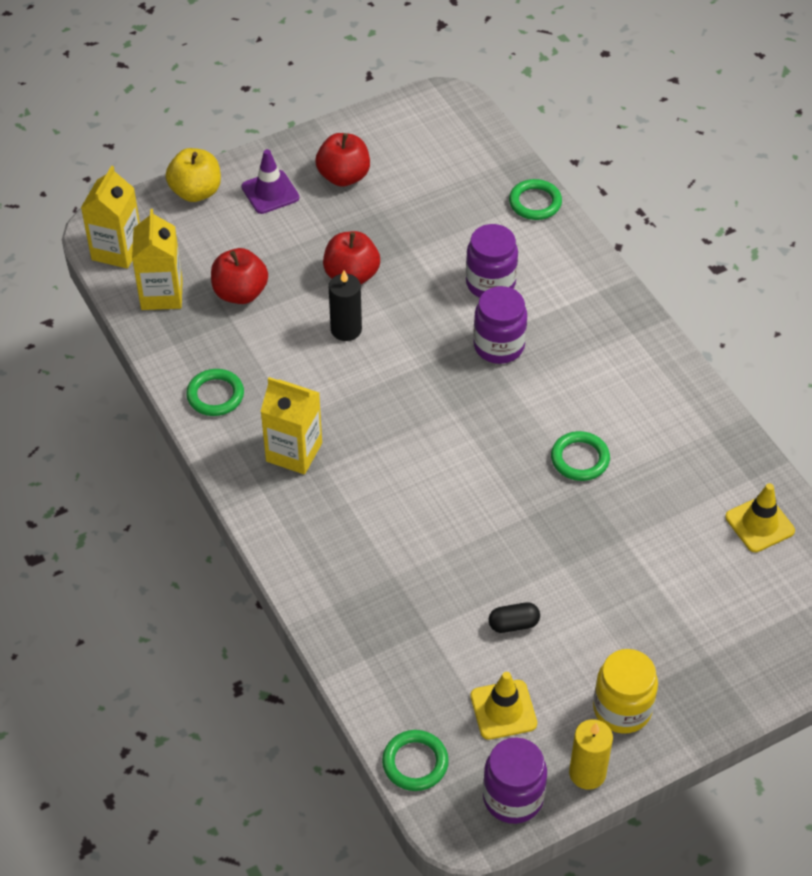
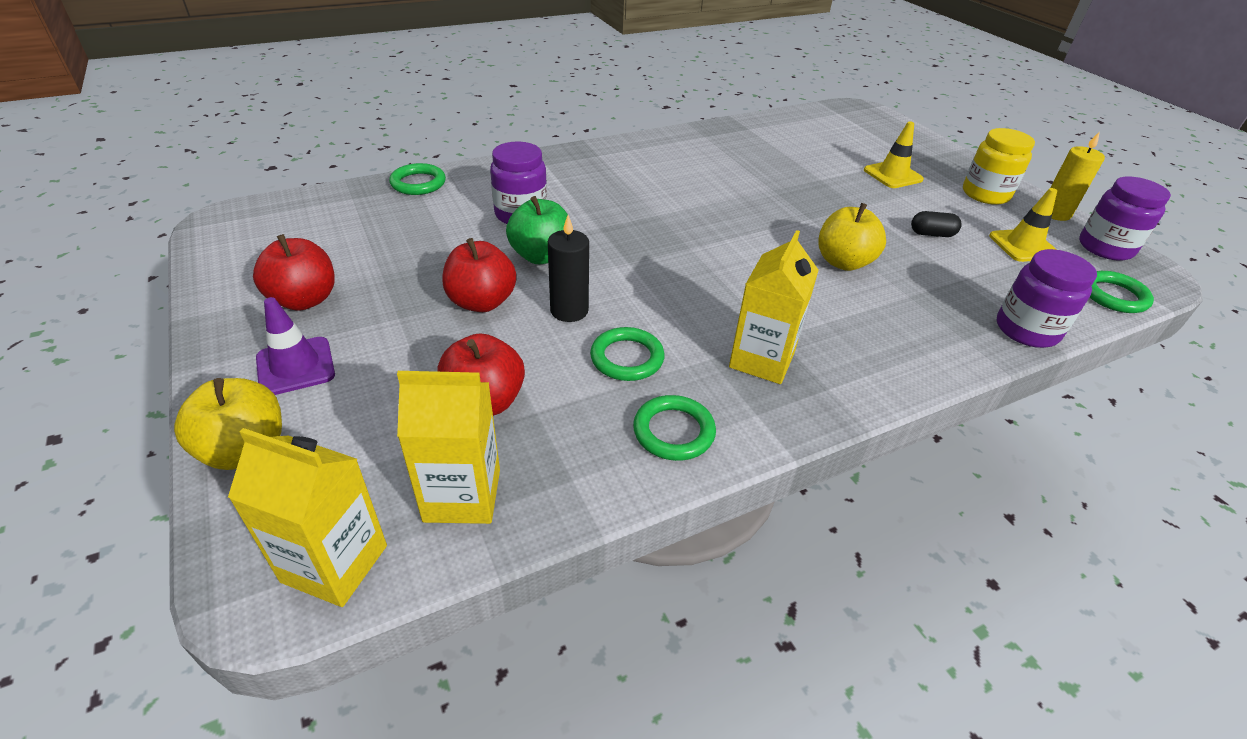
camera: 90 degrees left, 10 degrees down
purple jar [473,286,527,364] -> purple jar moved to [997,249,1097,348]
black capsule [489,602,540,633] -> black capsule turned 75 degrees counterclockwise [911,211,962,237]
green ring [551,431,610,481] -> green ring moved to [590,327,665,381]
yellow traffic cone [725,483,795,552] -> yellow traffic cone moved to [864,121,924,188]
none -> green apple [506,196,568,264]
none -> yellow apple [818,203,886,271]

